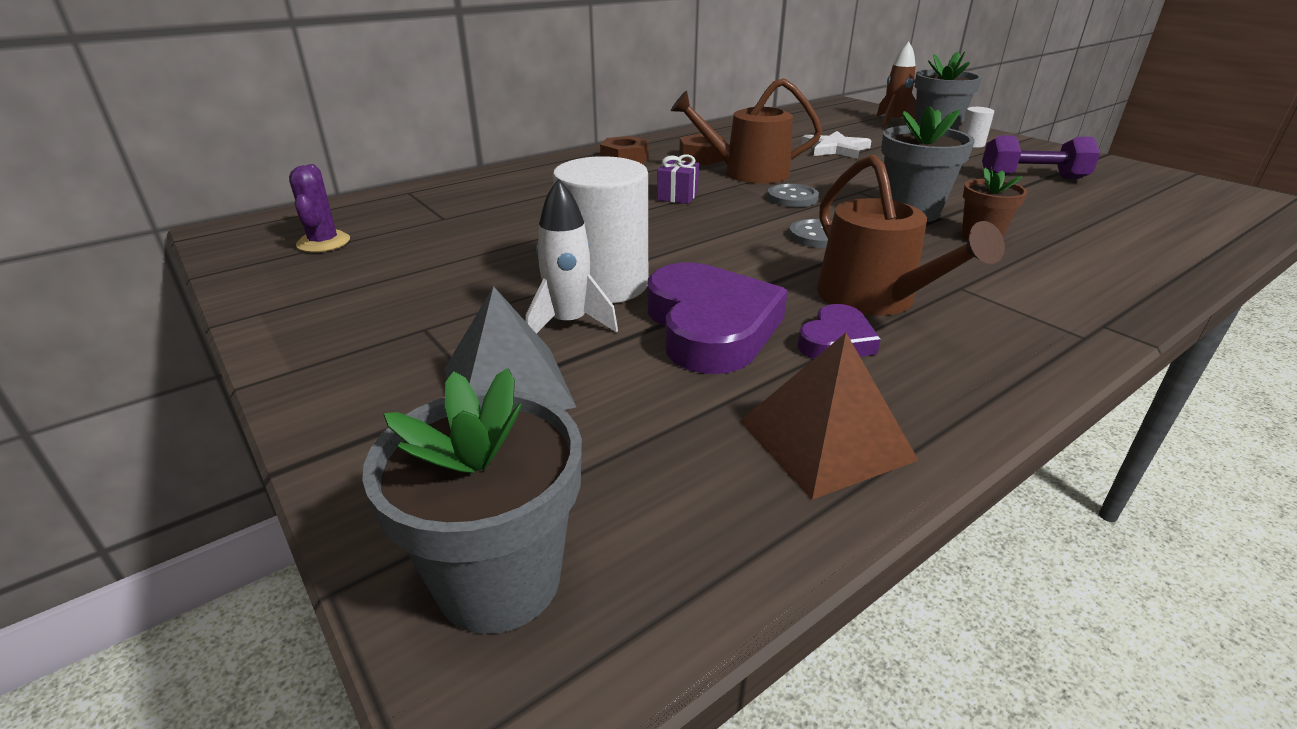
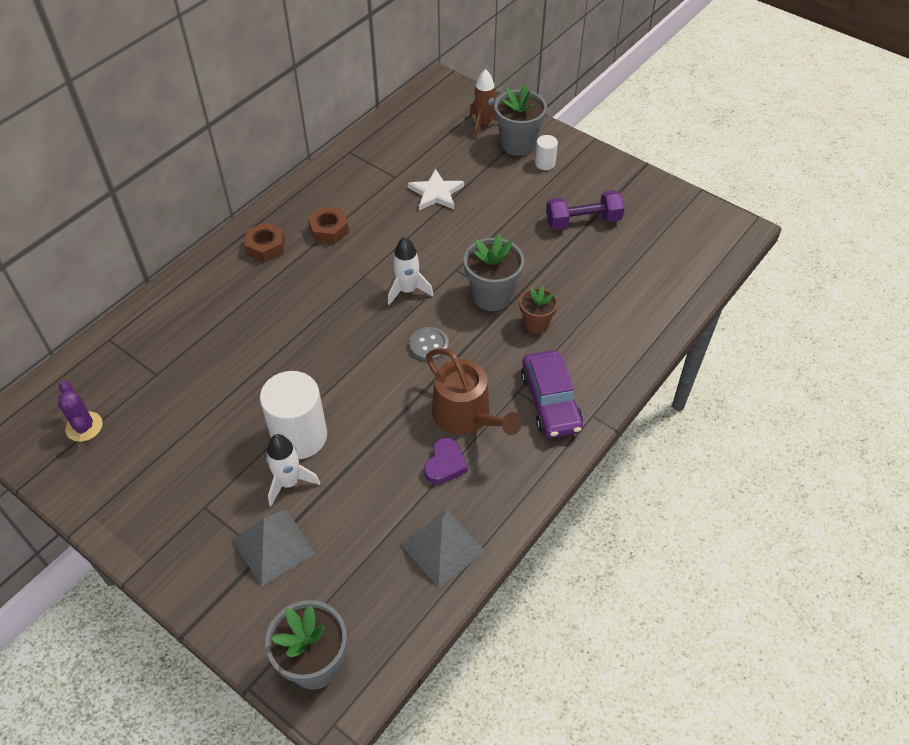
camera: 15 degrees left, 20 degrees up
purple heart [648,263,788,374] -> none
purple gift [657,154,699,204] -> none
brown watering can [671,78,822,184] -> none
brown pyramid [740,333,919,500] -> grey pyramid [400,510,485,588]
grey button [767,184,819,207] -> white rocket [388,237,433,305]
none -> purple car [521,350,583,438]

